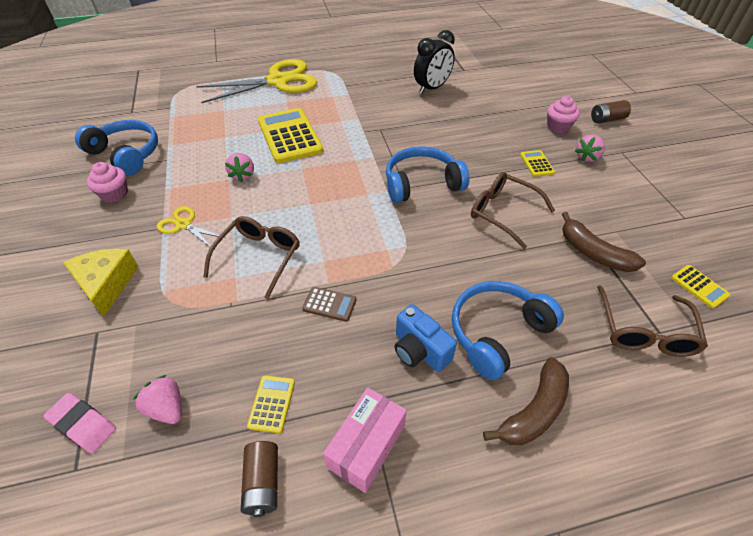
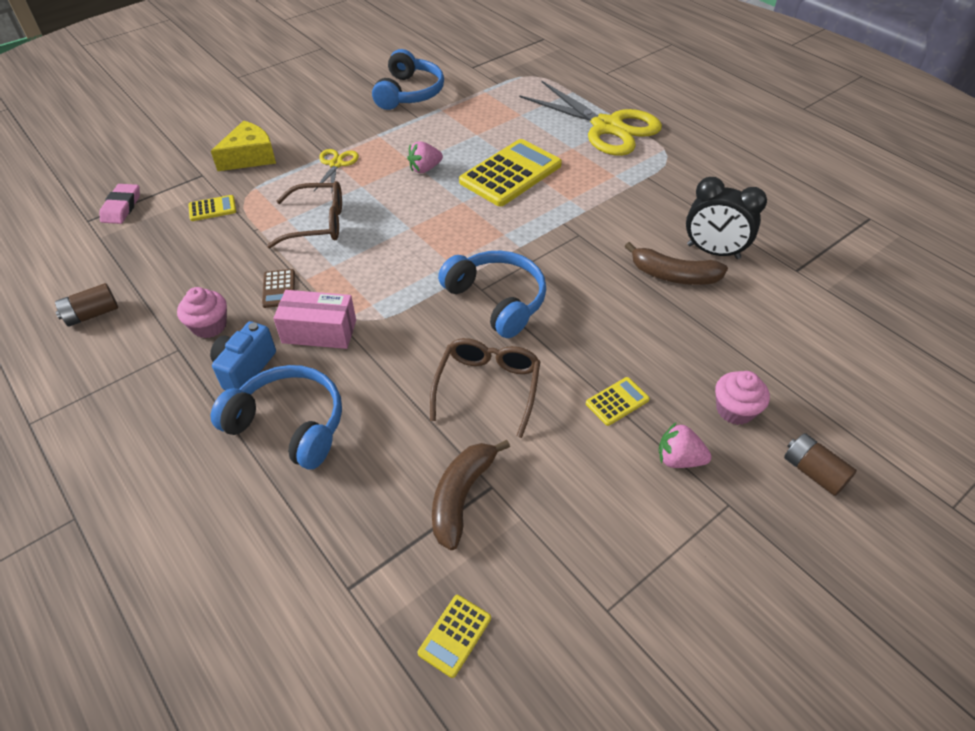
camera: 65 degrees right, 0 degrees up
pink cupcake [87,162,128,203] -> pink cupcake moved to [177,287,227,338]
pink strawberry [133,375,182,424] -> none
yellow calculator [247,375,295,433] -> yellow calculator moved to [188,195,236,221]
pink box [323,387,407,493] -> pink box moved to [273,290,356,349]
brown banana [483,357,569,445] -> brown banana moved to [625,242,728,285]
brown glasses [597,285,708,357] -> none

